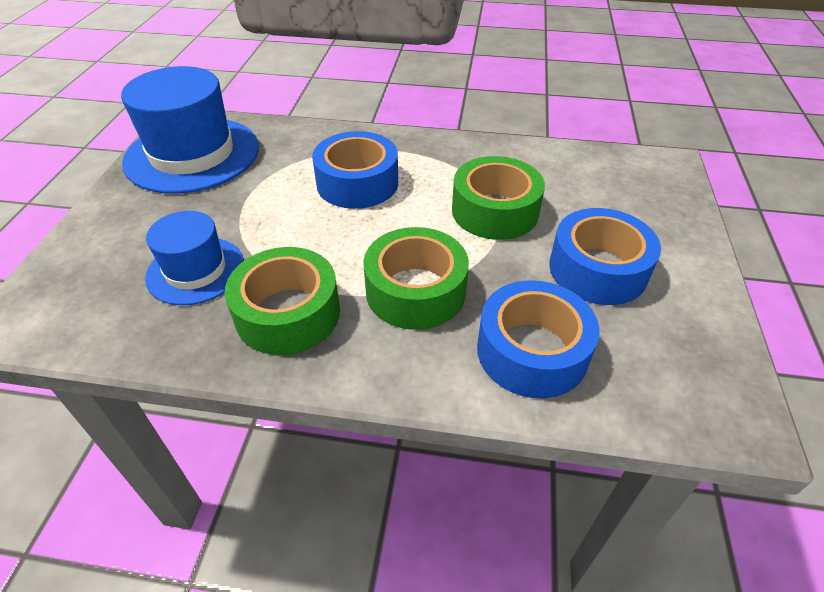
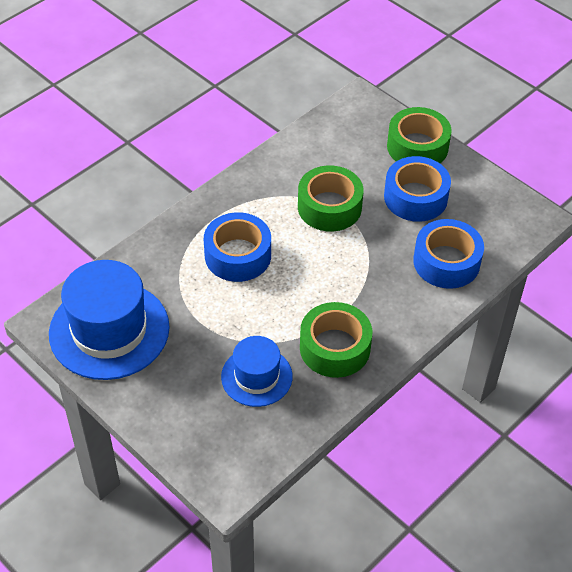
camera: 55 degrees left, 5 degrees up
green tape [363,227,469,330] -> green tape moved to [387,107,452,163]

